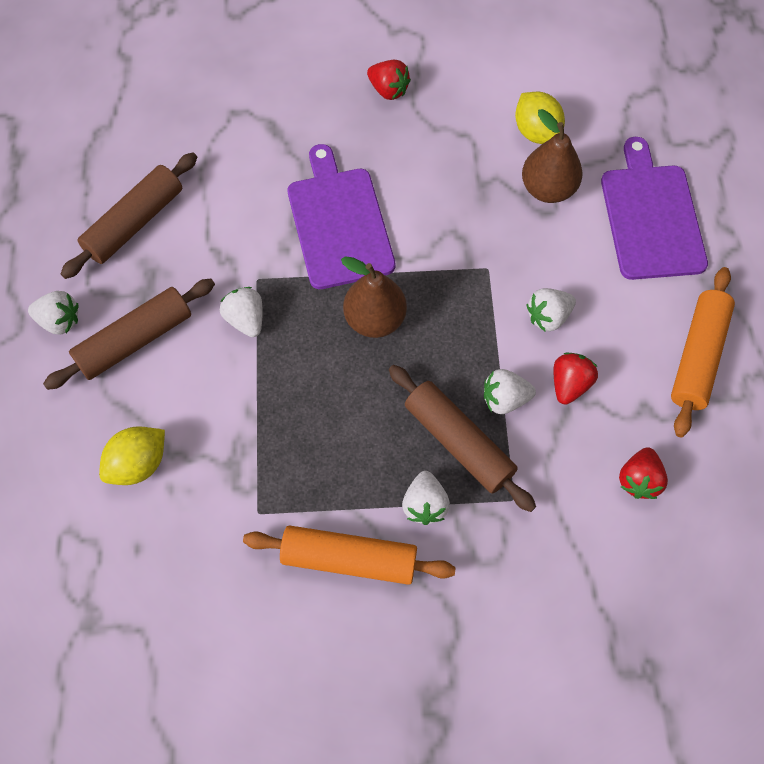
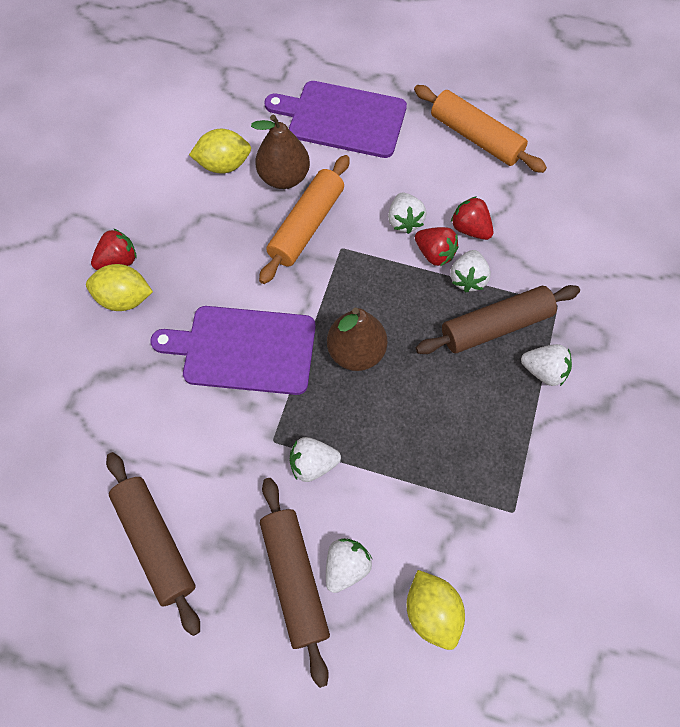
camera: 70 degrees left, 0 degrees up
white strawberry [28,291,78,335] -> white strawberry moved to [326,538,372,593]
orange rolling pin [243,525,456,585] -> orange rolling pin moved to [259,155,350,284]
red strawberry [619,447,668,499] -> red strawberry moved to [415,227,459,266]
none -> yellow lemon [86,264,153,311]

